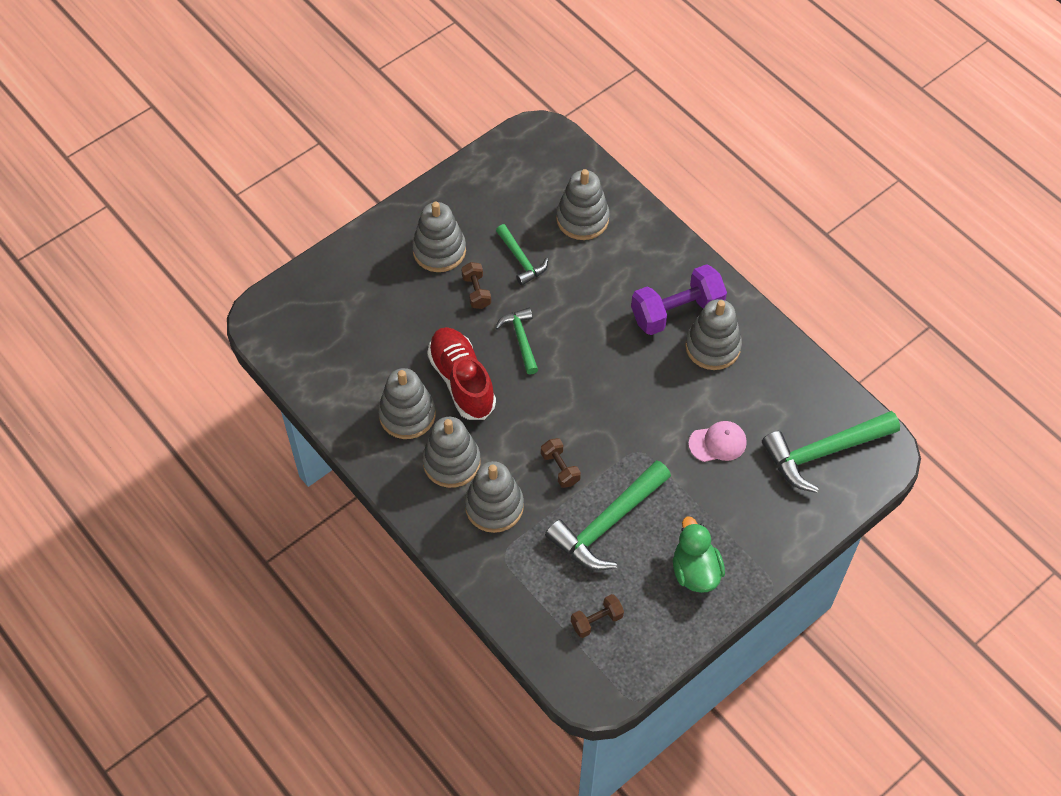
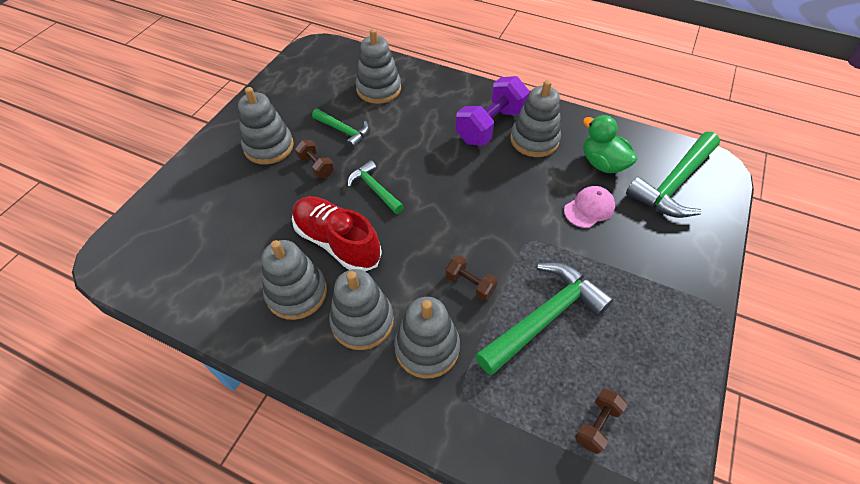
camera: 25 degrees left, 5 degrees down
green hammer [545,460,671,571] -> green hammer turned 150 degrees counterclockwise [475,263,614,375]
green duck [673,516,725,593] -> green duck moved to [583,115,637,173]

